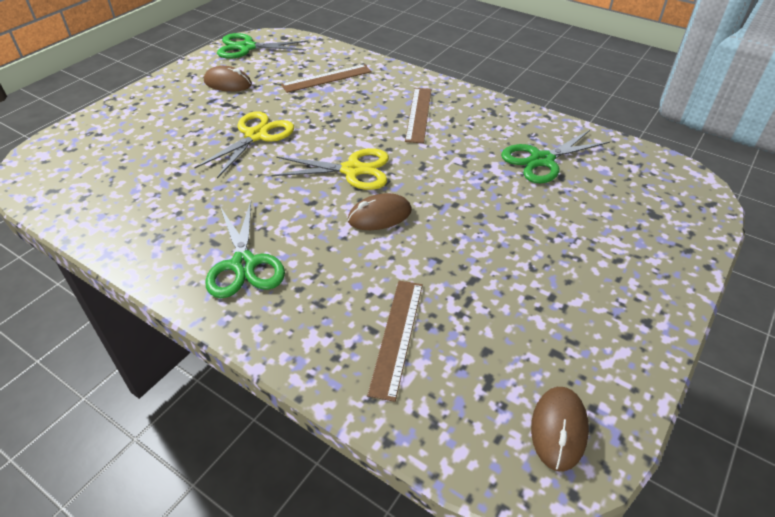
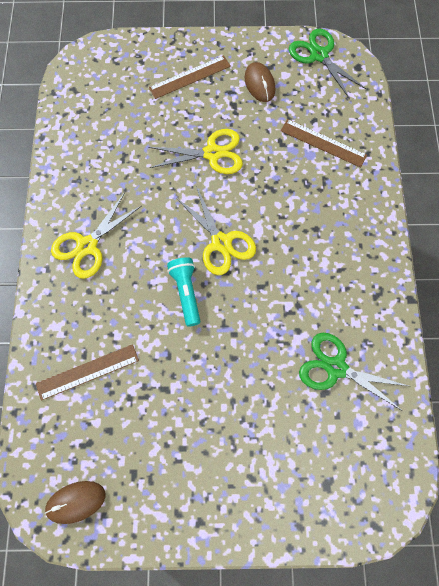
camera: 55 degrees right, 25 degrees up
green scissors [205,201,285,298] -> yellow scissors [51,192,141,279]
brown mouse [348,193,412,230] -> turquoise flashlight [167,257,201,327]
brown ruler [405,88,431,143] -> brown ruler moved to [149,55,231,99]

